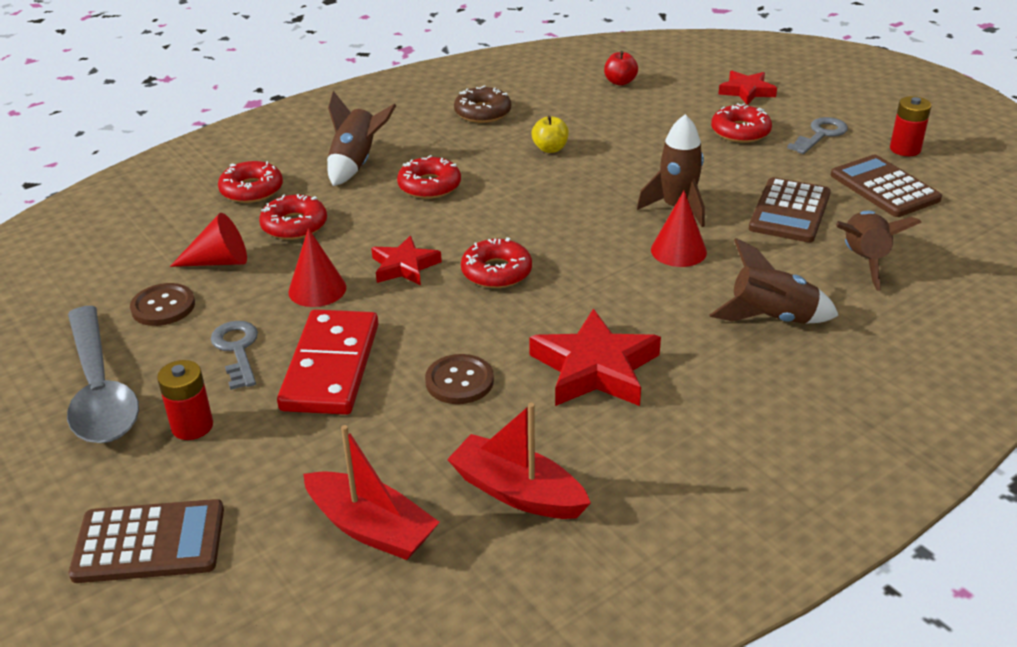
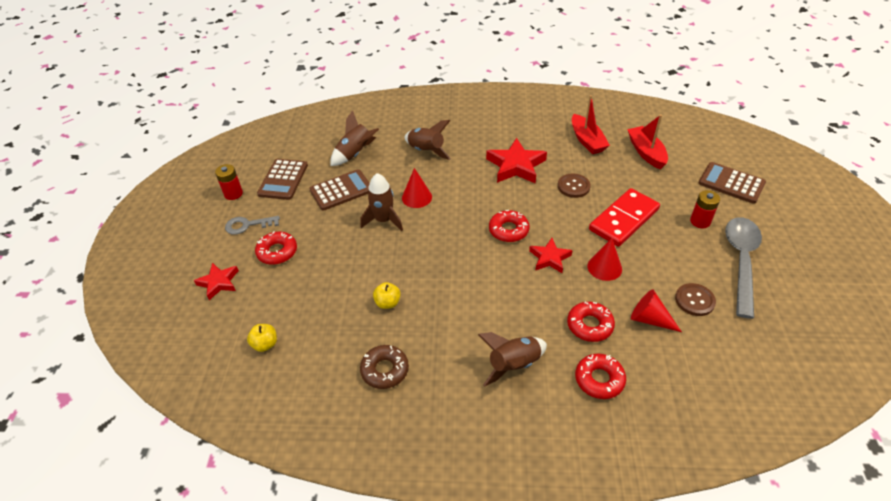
camera: 140 degrees left, 10 degrees up
grey key [211,321,258,390] -> none
red donut [397,155,461,199] -> none
red apple [604,51,638,86] -> yellow apple [247,324,277,352]

